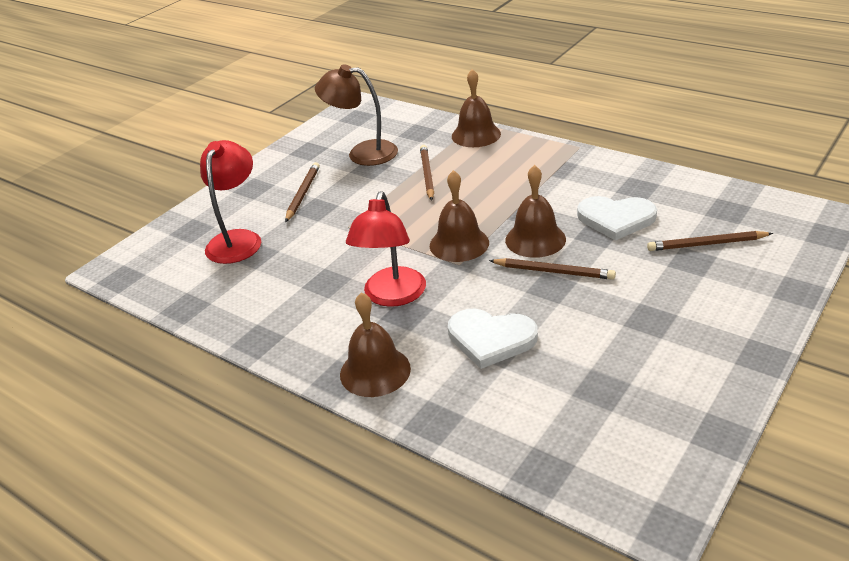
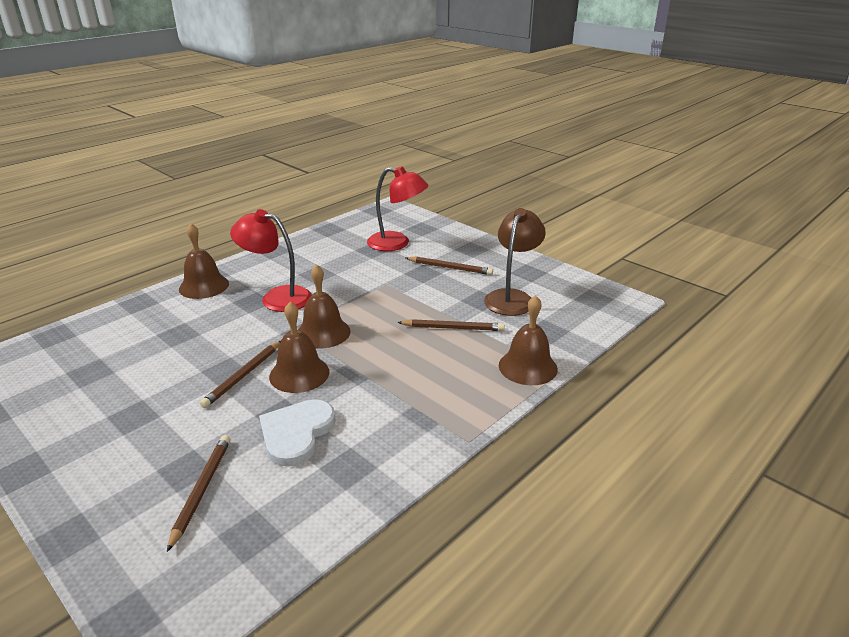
camera: 95 degrees right, 5 degrees down
white heart [448,309,538,369] -> none

